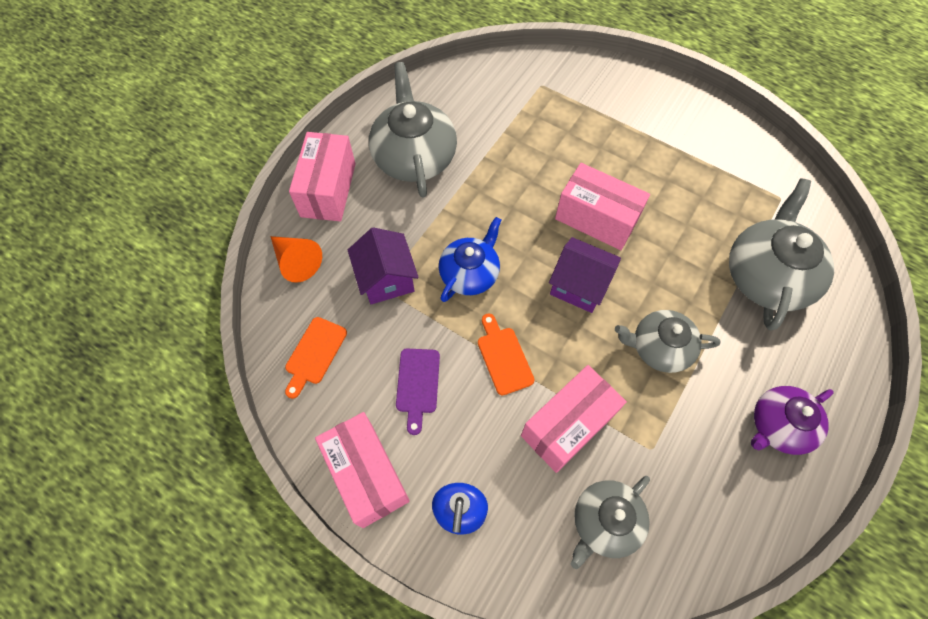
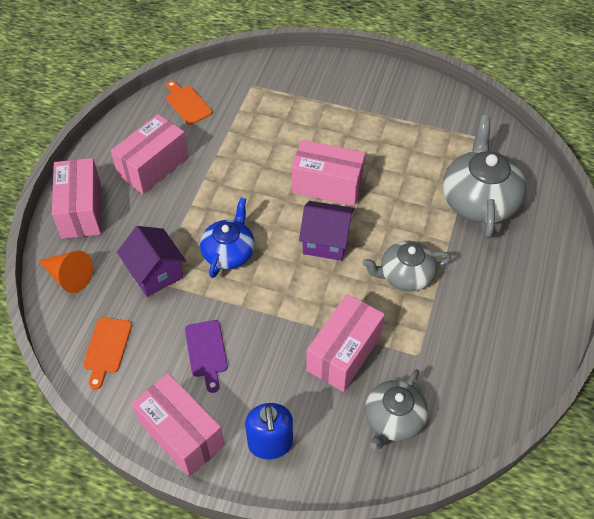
camera: 15 degrees left, 10 degrees down
grey teapot [369,62,457,198] -> pink box [111,114,188,194]
orange cutting board [478,314,535,396] -> orange cutting board moved to [166,81,212,125]
purple teapot [751,386,834,455] -> none

